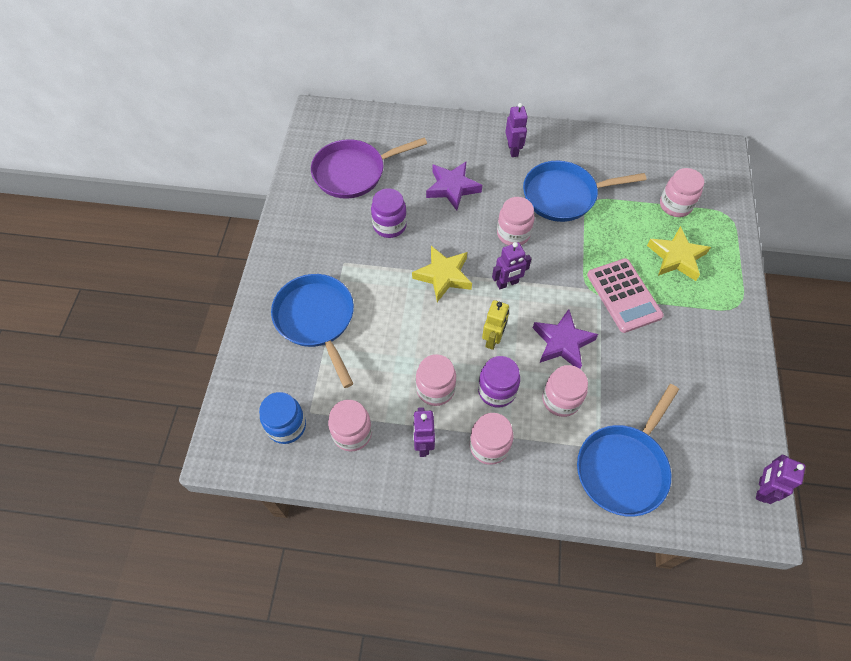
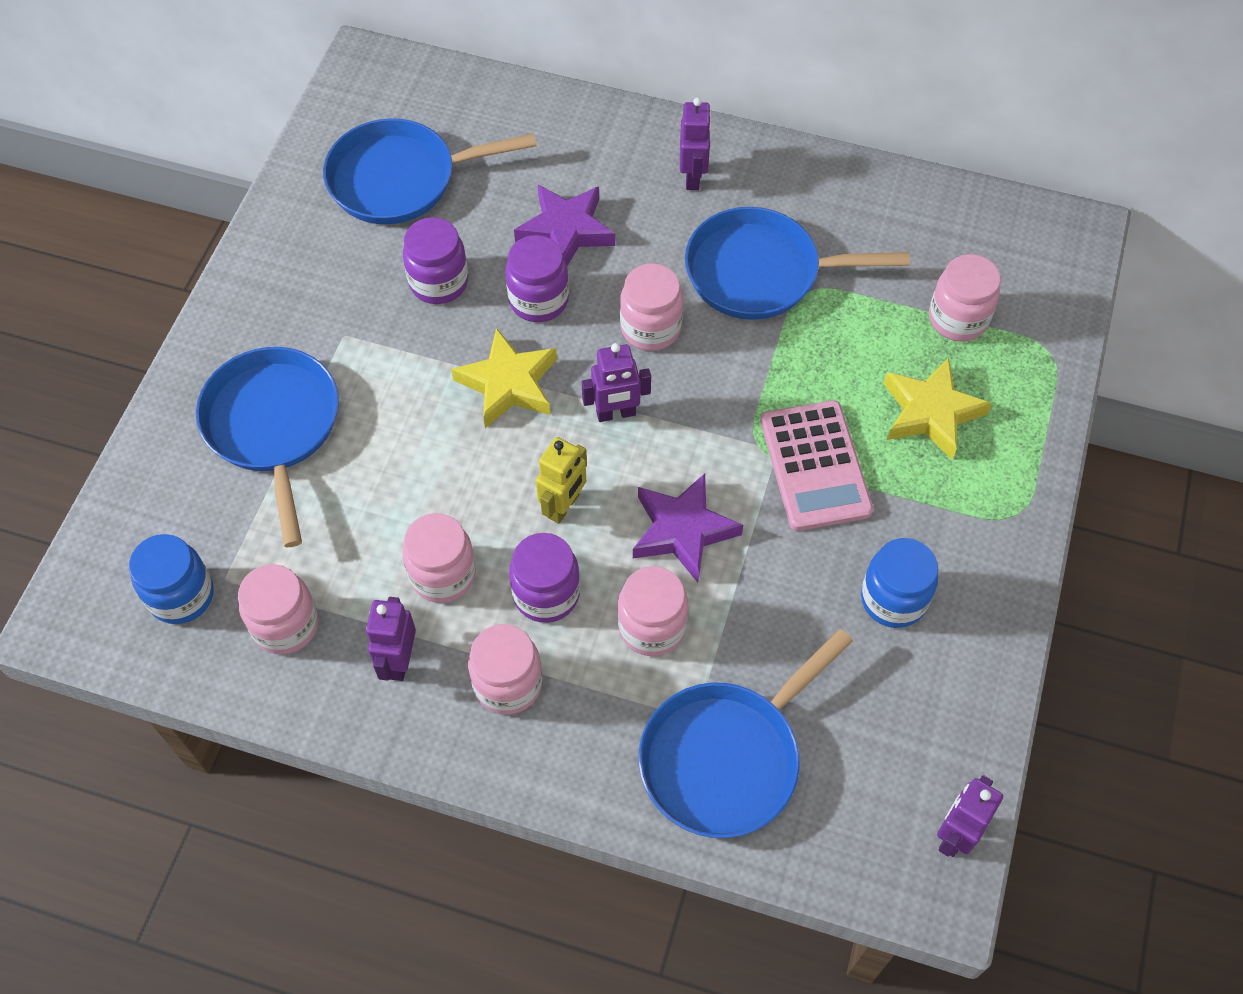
camera: 10 degrees right, 0 degrees up
purple pan [311,137,427,199] -> blue pan [323,118,536,224]
none -> purple jar [505,235,569,322]
none -> blue jar [861,538,938,628]

